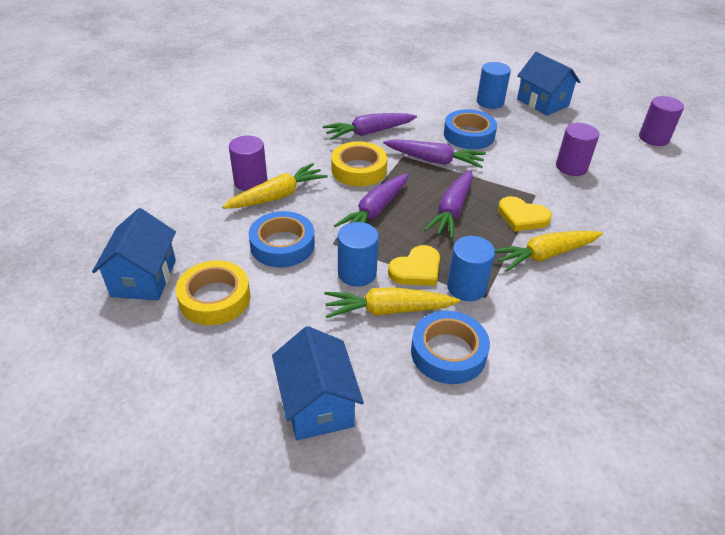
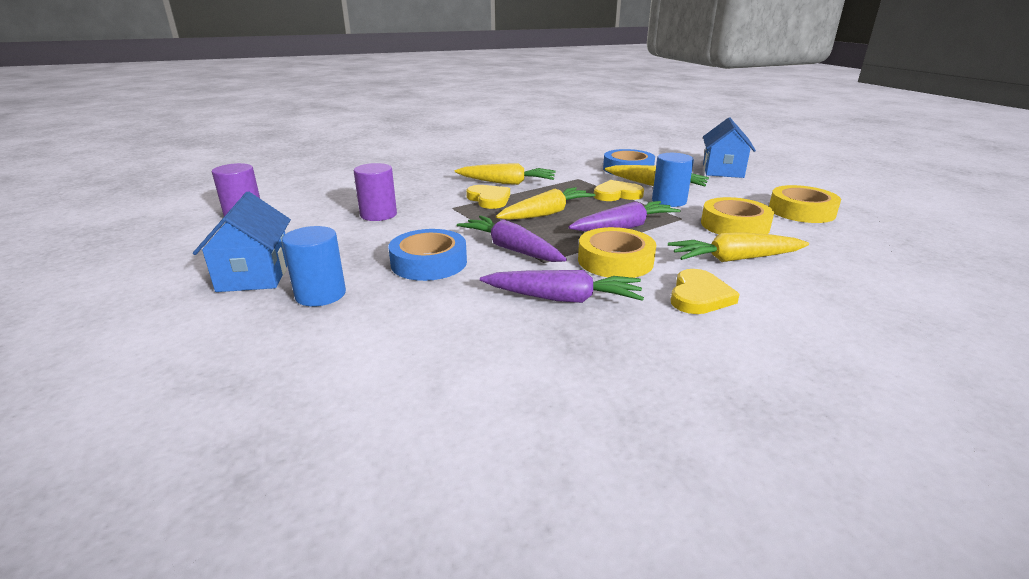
camera: 150 degrees left, 15 degrees down
blue house [92,208,176,300] -> none
purple cylinder [229,136,267,191] -> none
blue tape [249,211,315,267] -> yellow tape [701,197,774,234]
purple carrot [424,170,473,239] -> yellow carrot [496,187,595,220]
blue cylinder [447,236,495,301] -> none
none -> yellow heart [671,269,740,314]

